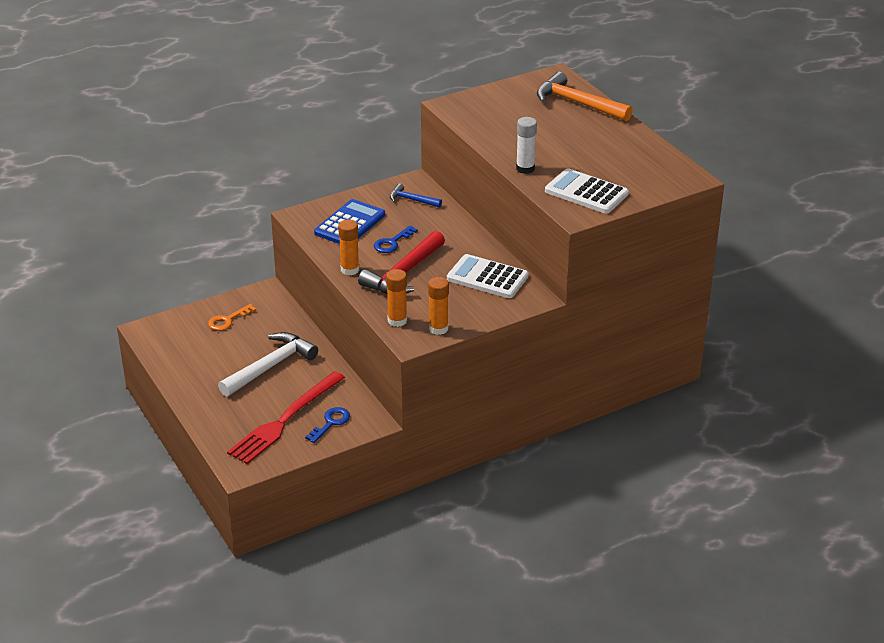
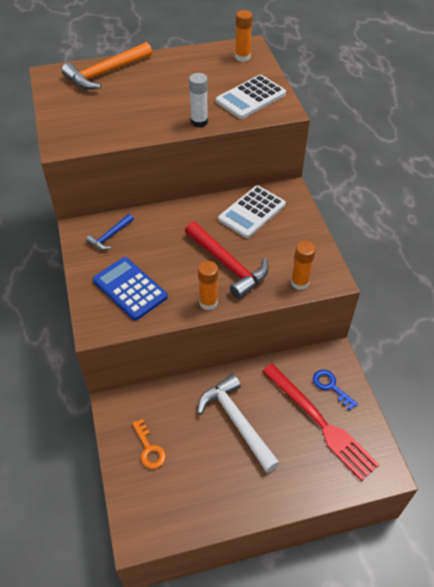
camera: 75 degrees left, 15 degrees up
blue key [374,226,418,253] -> none
orange glue stick [428,277,449,335] -> orange glue stick moved to [235,10,253,62]

